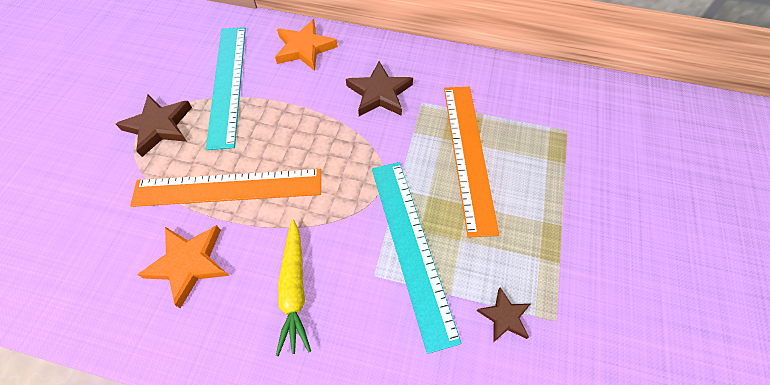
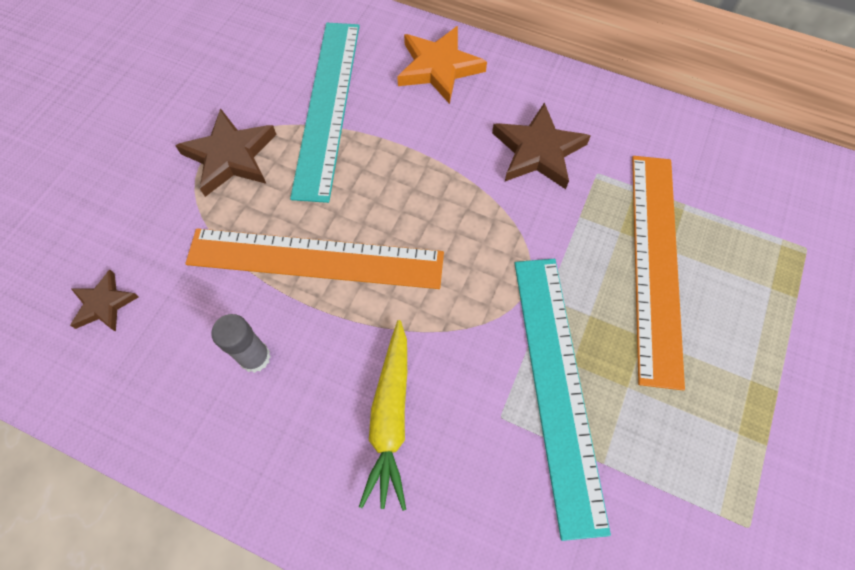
camera: 10 degrees right, 5 degrees up
orange star [137,225,229,308] -> grey glue stick [211,314,271,373]
brown star [477,288,530,342] -> brown star moved to [70,270,139,332]

